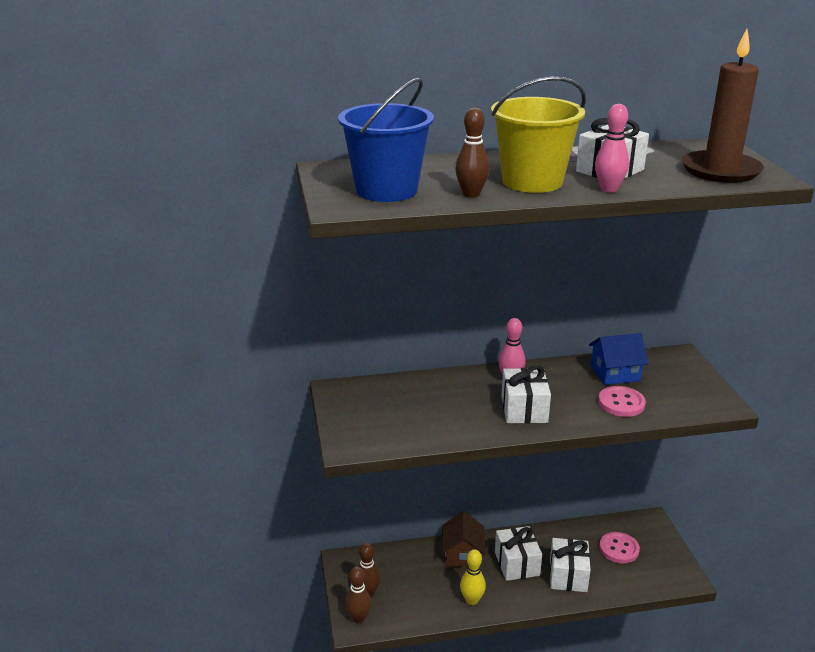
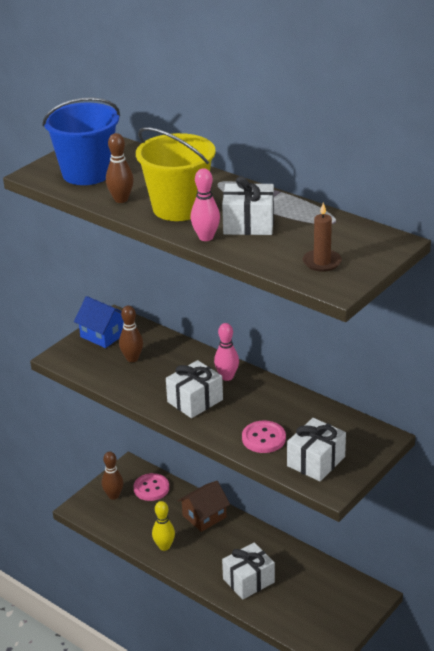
camera: 50 degrees right, 5 degrees up
brown bowling pin [345,566,371,623] -> brown bowling pin moved to [119,305,143,362]
white gift [495,526,542,581] -> white gift moved to [287,418,346,481]
blue house [589,333,648,385] -> blue house moved to [74,296,124,348]
pink button [599,532,640,563] -> pink button moved to [133,473,169,501]
brown candle [682,29,764,183] -> brown candle [303,202,342,272], size x0.51

